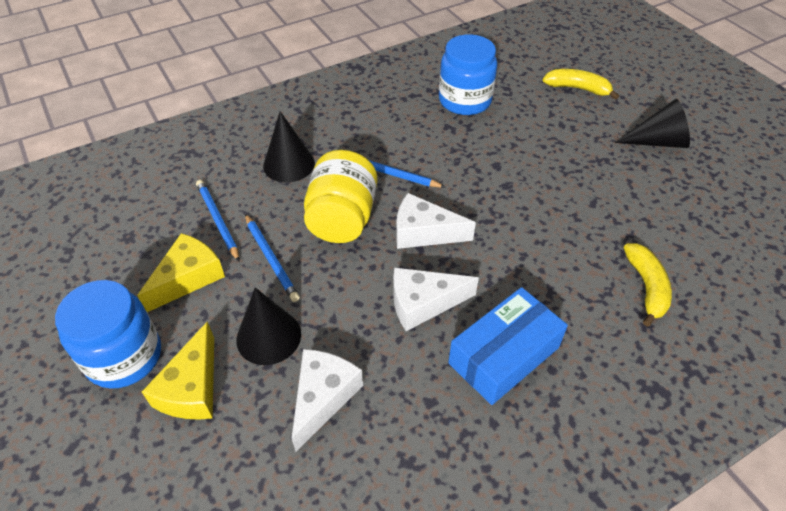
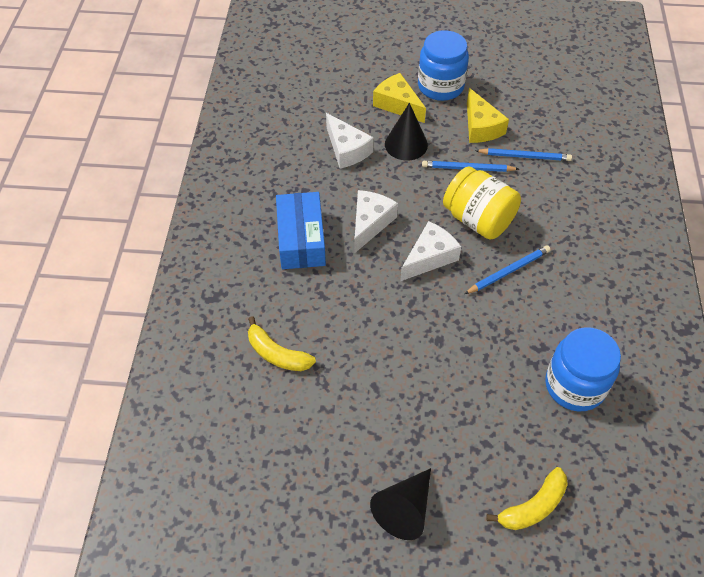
camera: 125 degrees right, 5 degrees up
black cone [263,111,315,183] -> none

